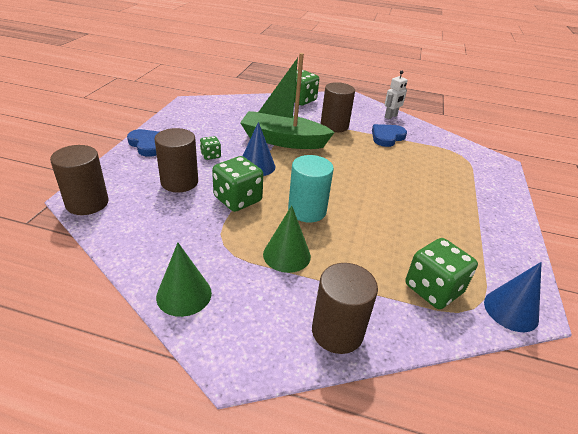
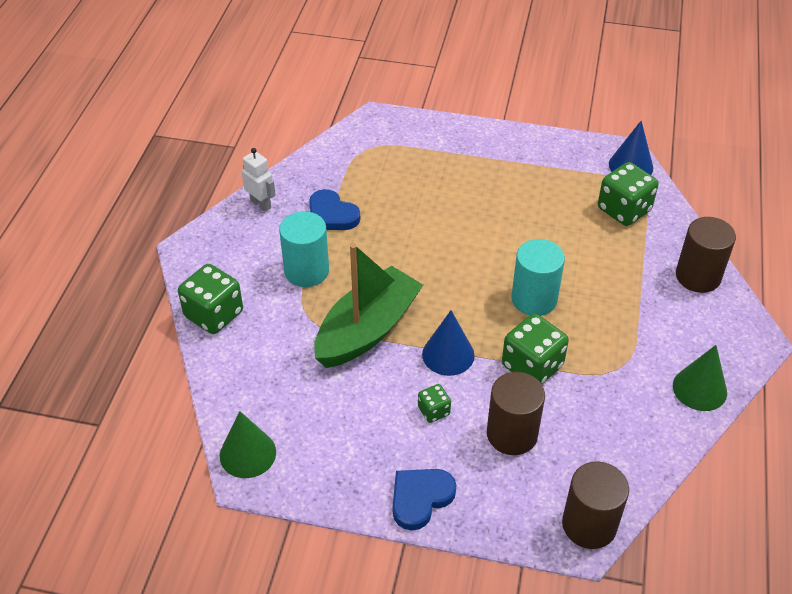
camera: 90 degrees left, 10 degrees up
green boat [240,53,335,149] -> green boat turned 150 degrees counterclockwise [314,243,423,368]
green cone [263,205,311,273] -> green cone moved to [220,411,276,478]
brown cylinder [321,82,355,132] -> turquoise cylinder [279,211,329,287]

